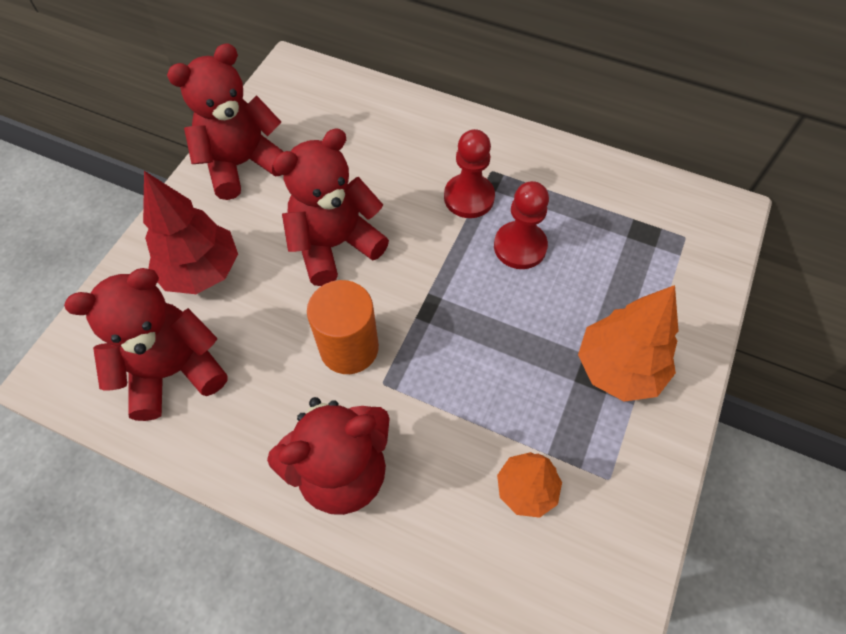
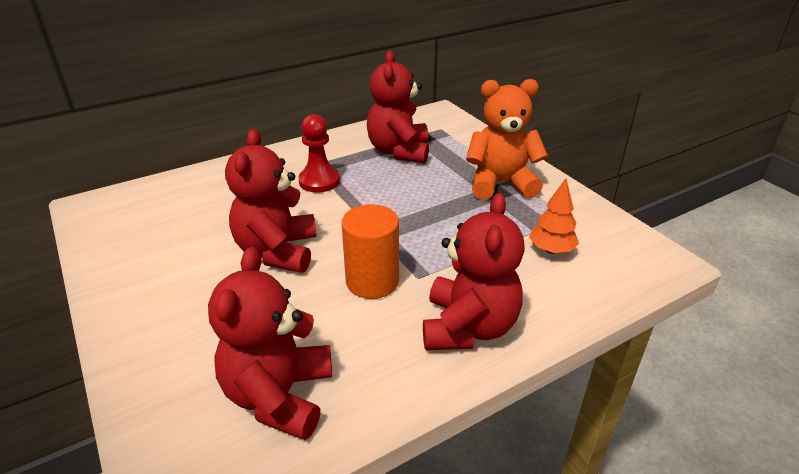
camera: 55 degrees left, 25 degrees down
red tree [143,171,238,294] -> none
red teddy bear [167,43,284,200] -> red teddy bear moved to [367,51,429,163]
red pawn [494,181,549,269] -> none
orange tree [578,285,678,402] -> orange teddy bear [466,79,548,200]

